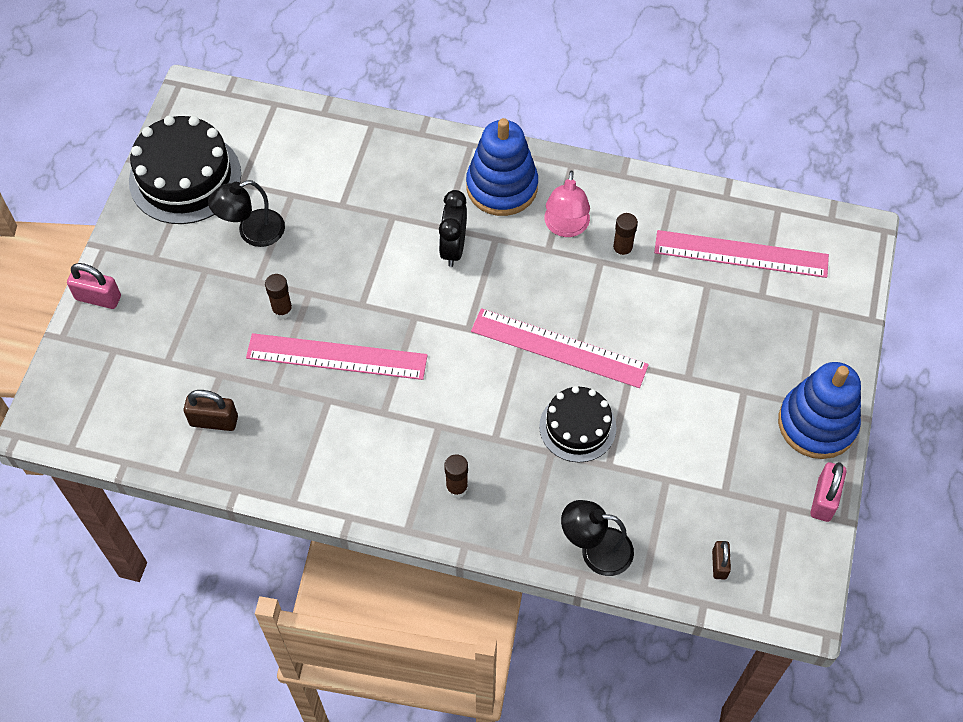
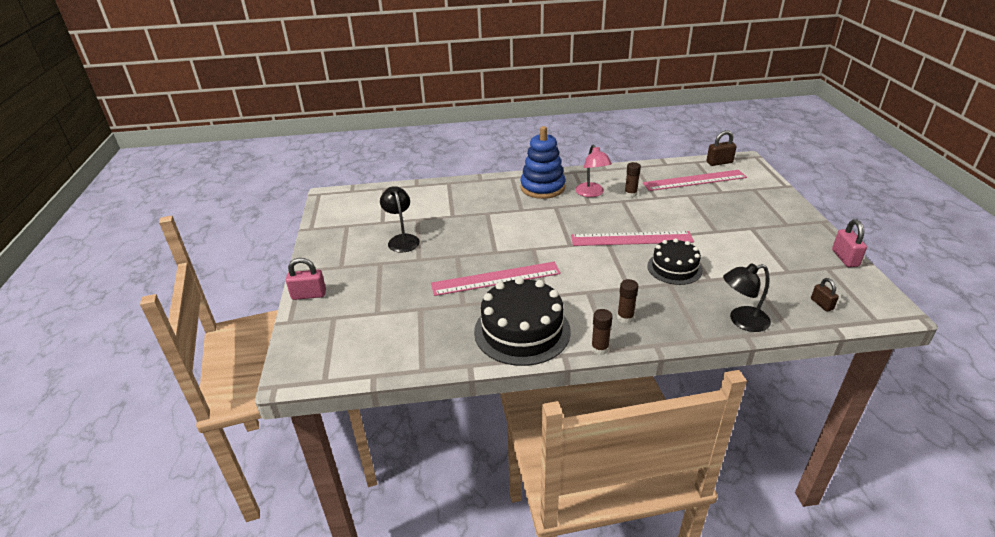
camera: 20 degrees left, 25 degrees down
black cake [129,116,241,224] -> black cake moved to [474,277,571,366]
brown padlock [184,390,238,431] -> brown padlock moved to [706,130,737,166]
black lamp [208,180,285,247] -> black lamp turned 120 degrees clockwise [380,186,420,252]
brown glue stick [265,274,293,319] -> brown glue stick moved to [591,309,612,355]
black clock [439,190,467,267] -> none
blue stacking toy [778,362,861,459] -> none

